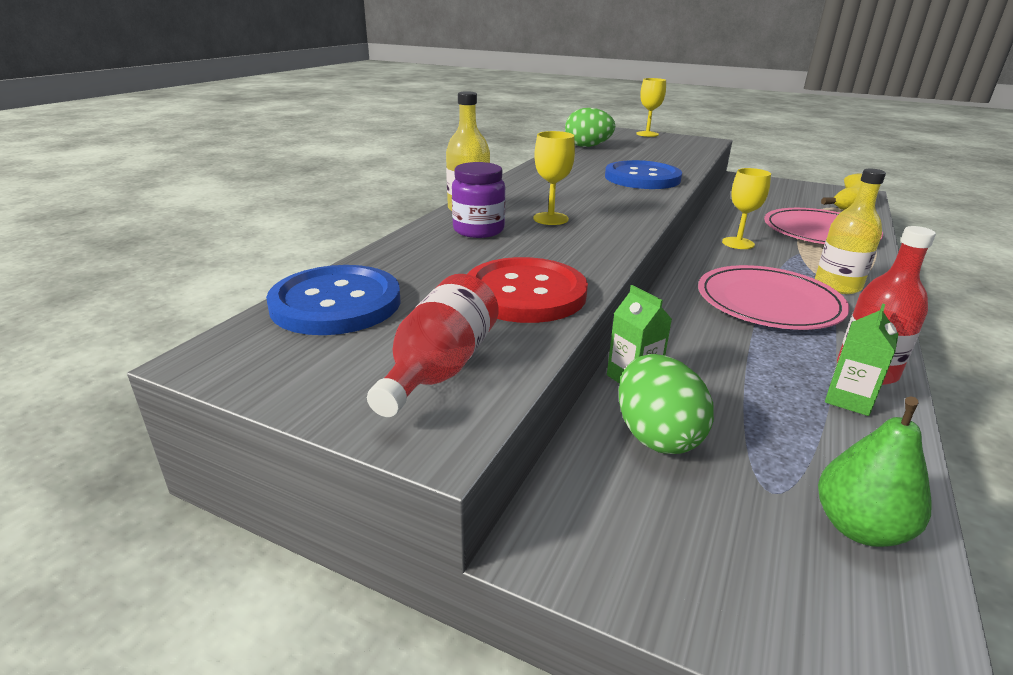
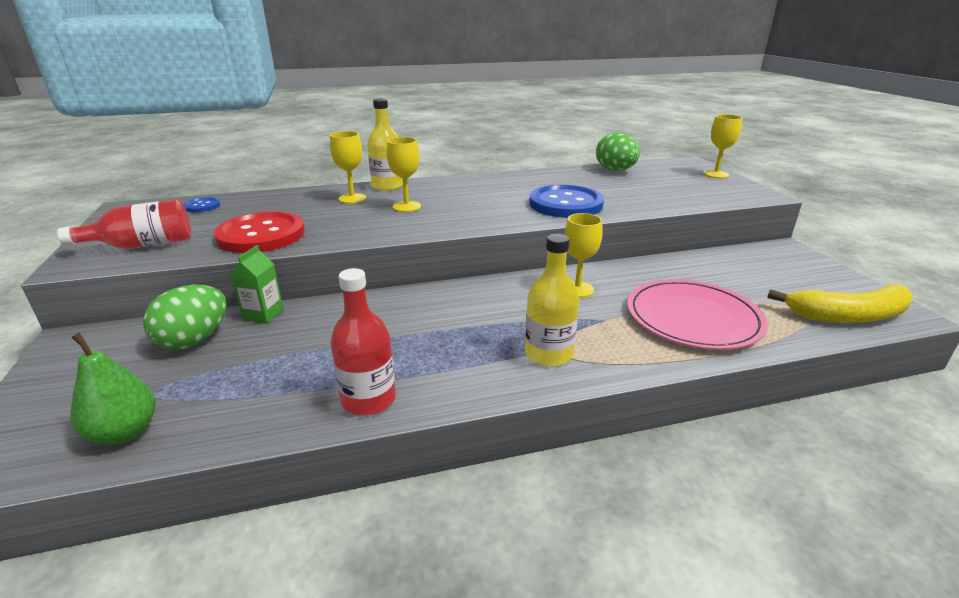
camera: 50 degrees right, 0 degrees up
blue button [266,265,400,335] -> blue button [184,197,220,212], size x0.45
purple jar [452,162,506,238] -> yellow goblet [330,131,366,204]
pink plate [698,265,849,330] -> none
green carton [825,303,898,416] -> none

